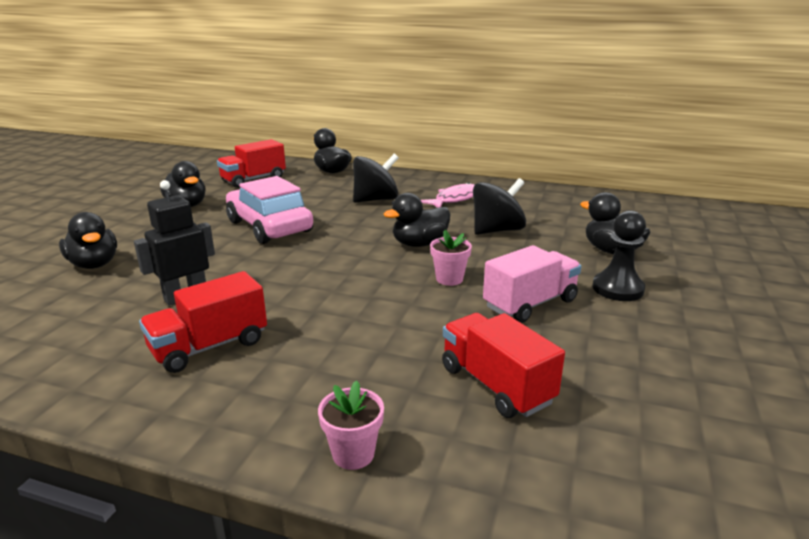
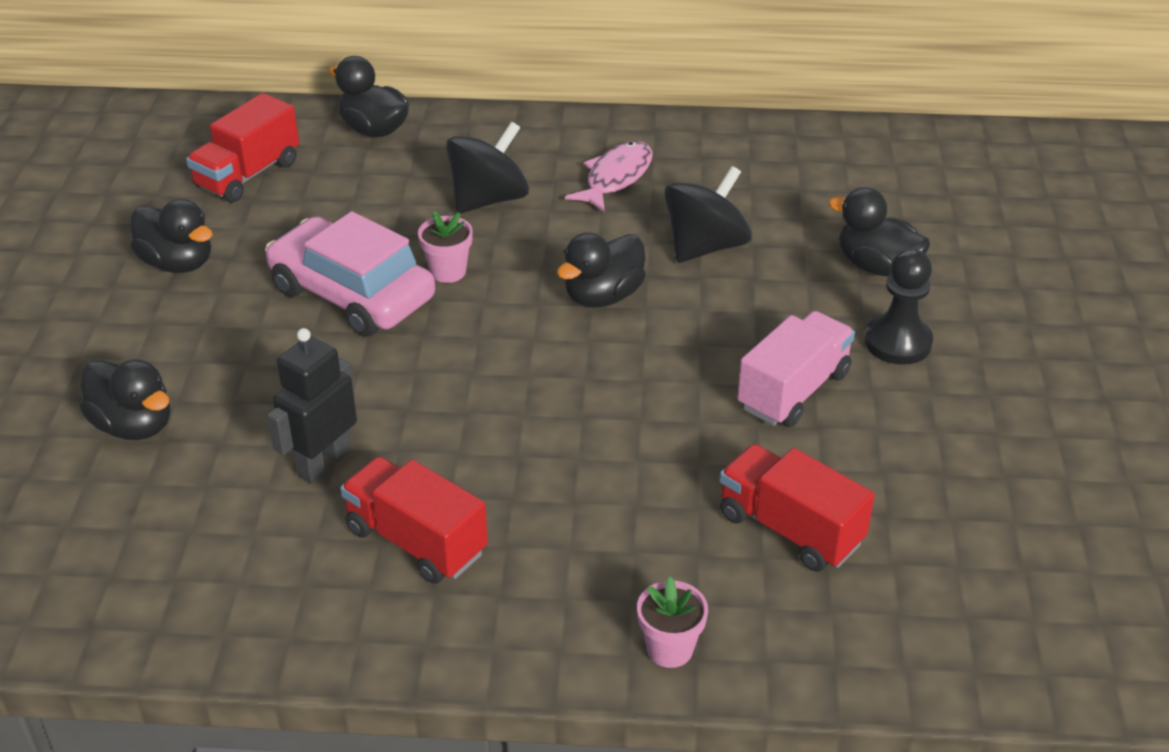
camera: 15 degrees left, 15 degrees up
red truck [139,271,267,373] -> red truck turned 90 degrees clockwise [340,457,488,584]
pink flower pot [430,230,472,286] -> pink flower pot moved to [418,211,473,283]

